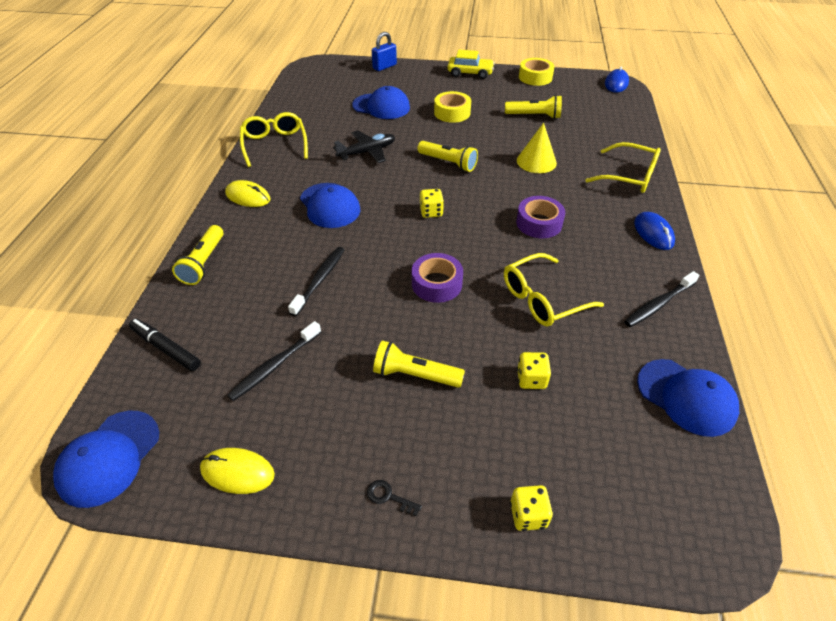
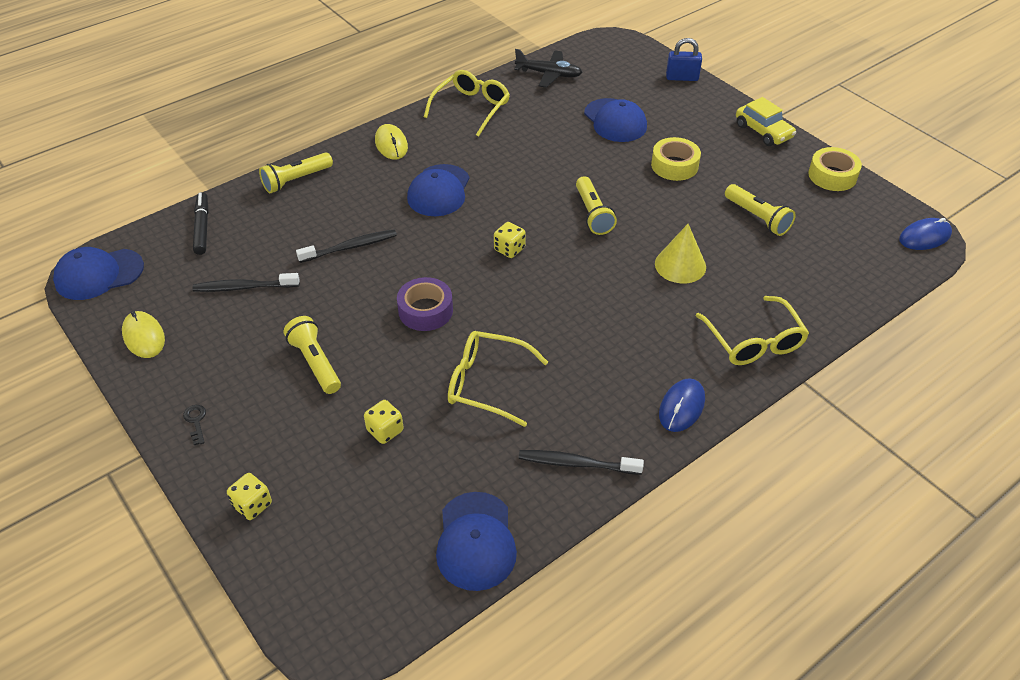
camera: 45 degrees right, 0 degrees up
black plane [333,130,395,163] -> black plane moved to [514,49,583,88]
purple tape [516,196,565,239] -> none

